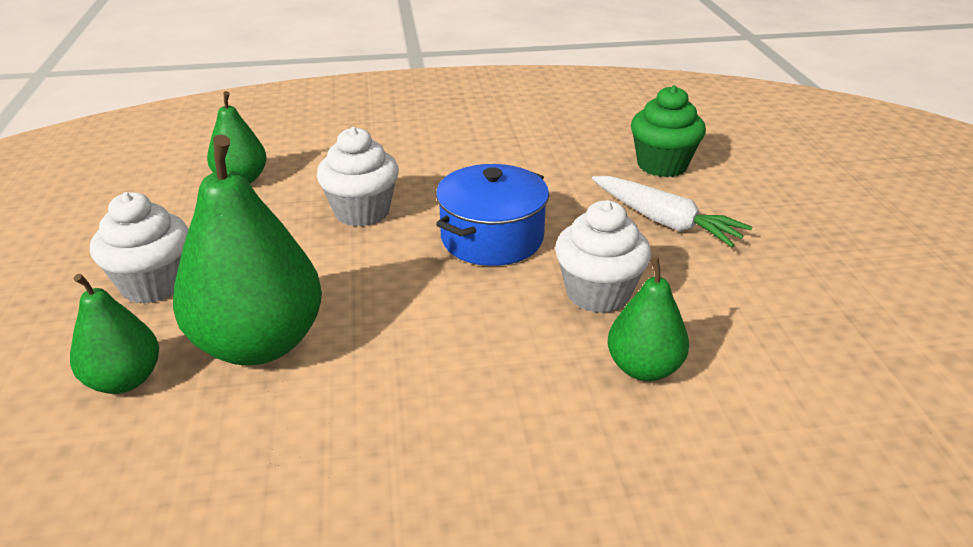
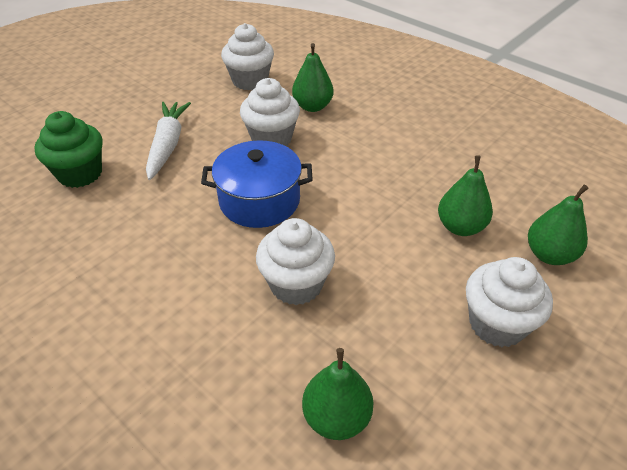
camera: 130 degrees left, 10 degrees up
green pear [173,134,322,365] -> green pear [438,155,493,236], size x0.55
none -> white cupcake [221,23,274,90]

